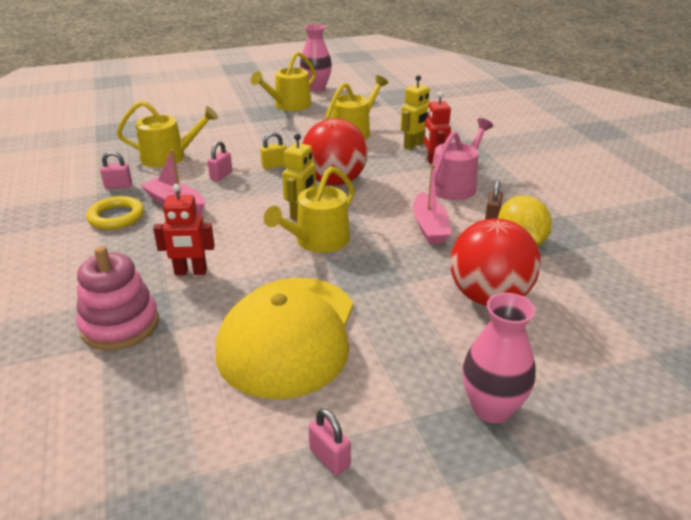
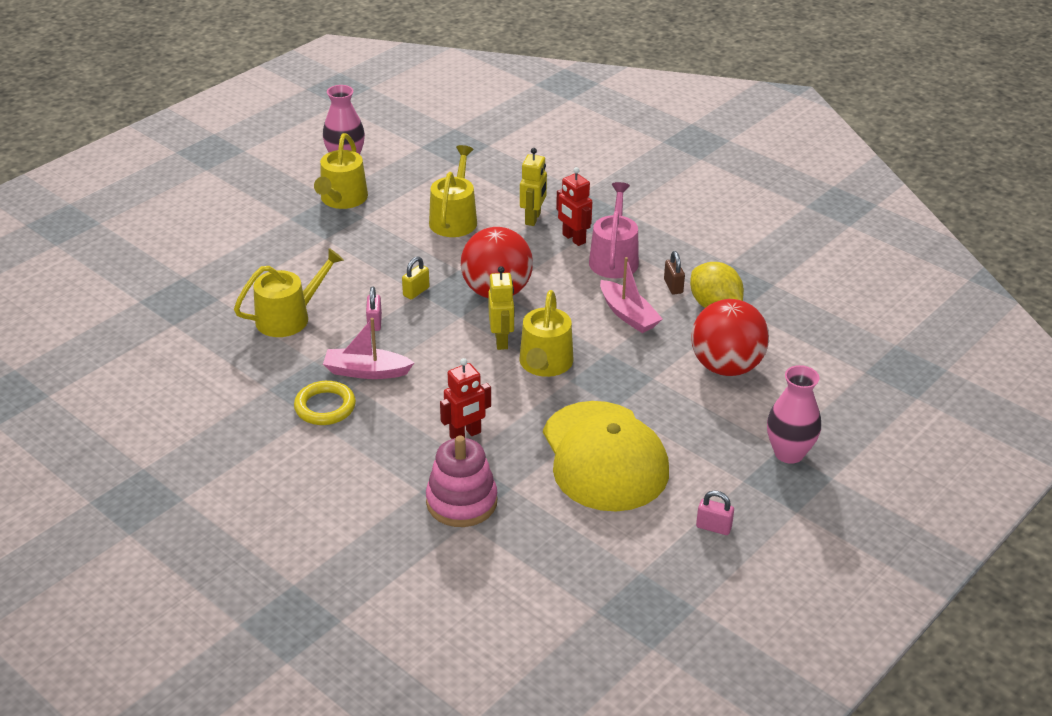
camera: 30 degrees left, 5 degrees up
pink padlock [100,151,132,189] -> none

